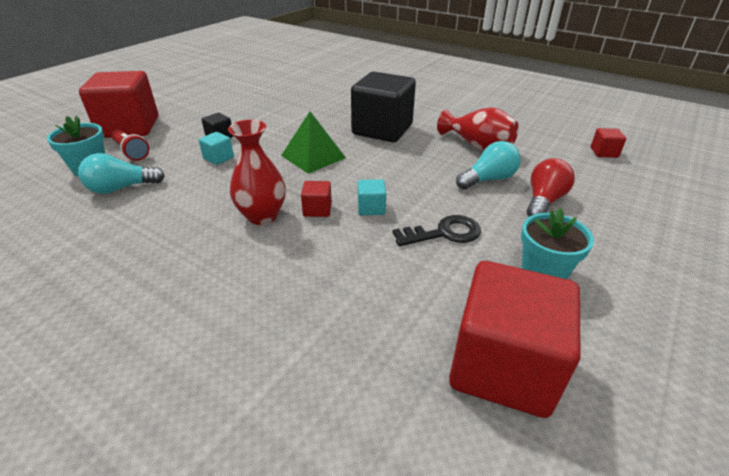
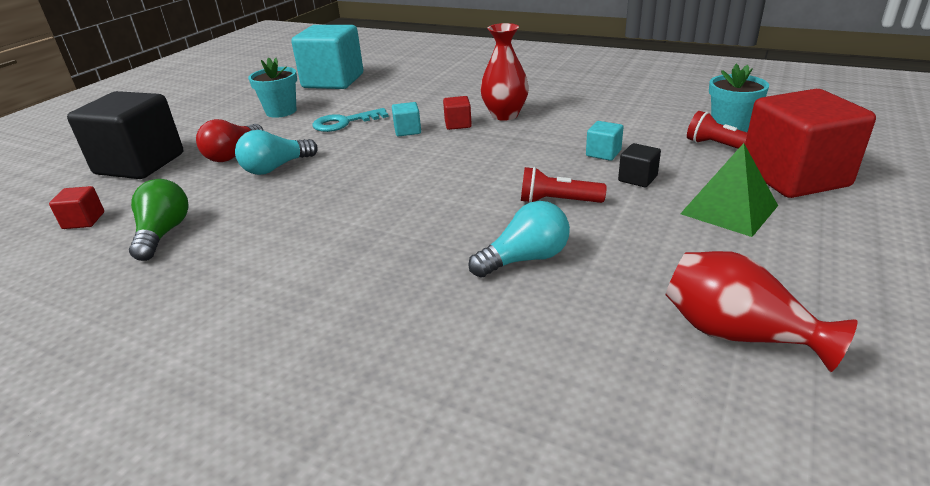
camera: 175 degrees right, 5 degrees down
turquoise light bulb [78,153,165,194] -> turquoise light bulb moved to [468,201,570,277]
green pyramid [281,111,346,174] -> green pyramid moved to [680,143,778,237]
black cube [351,72,416,142] -> black cube moved to [67,91,183,179]
black key [392,215,481,246] -> turquoise key [312,108,389,132]
red vase [437,107,519,151] -> red vase moved to [666,251,857,372]
red cube [449,261,580,418] -> turquoise cube [291,25,363,89]
none -> green light bulb [129,179,189,261]
none -> red flashlight [521,167,607,203]

